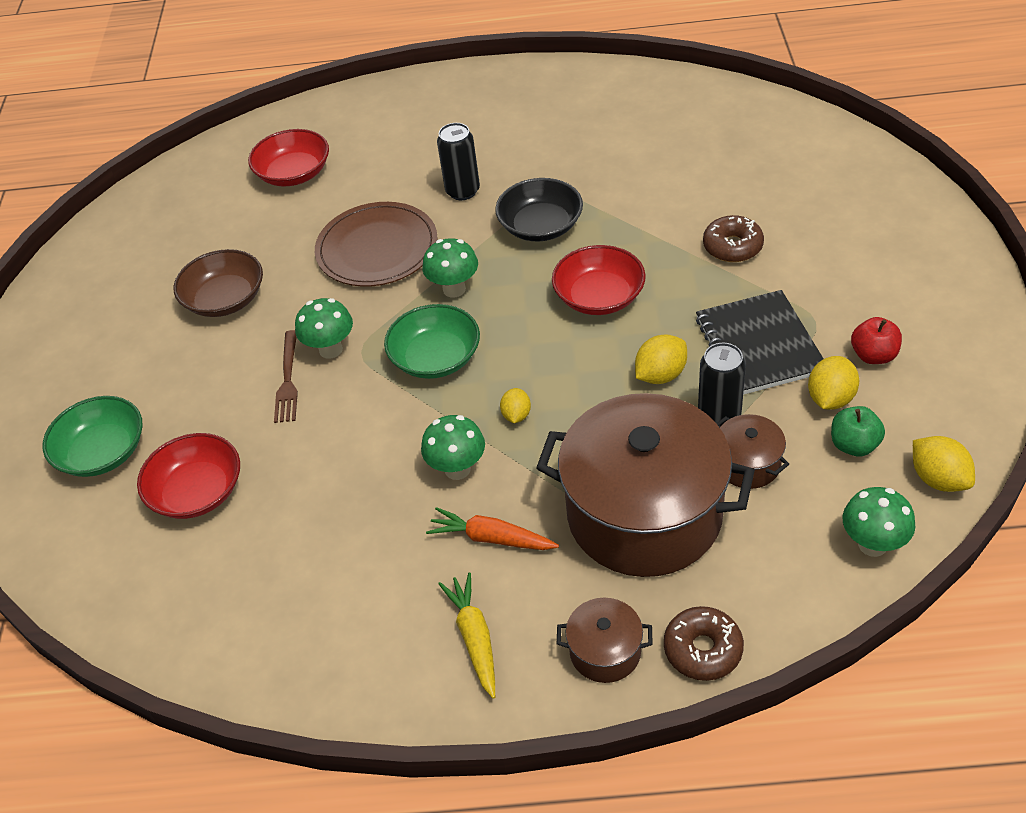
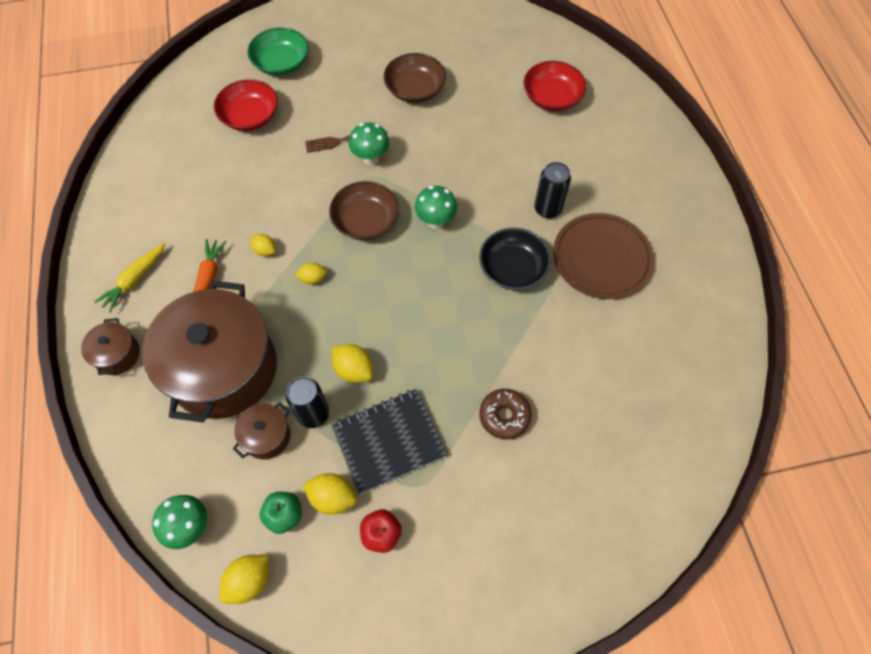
camera: 75 degrees right, 15 degrees up
brown plate [315,202,437,287] -> brown plate moved to [553,213,654,299]
green bowl [384,304,480,379] -> brown bowl [329,181,399,240]
green mushroom [421,415,485,480] -> yellow lemon [251,234,276,256]
yellow carrot [438,572,495,699] -> yellow carrot turned 150 degrees clockwise [94,243,165,313]
red bowl [552,245,646,315] -> none
brown donut [664,606,744,681] -> none

